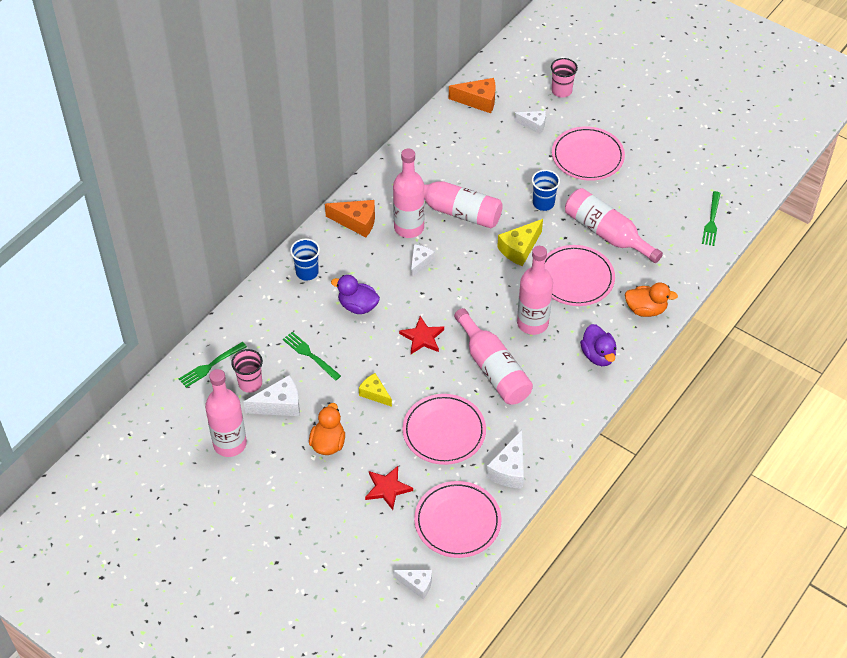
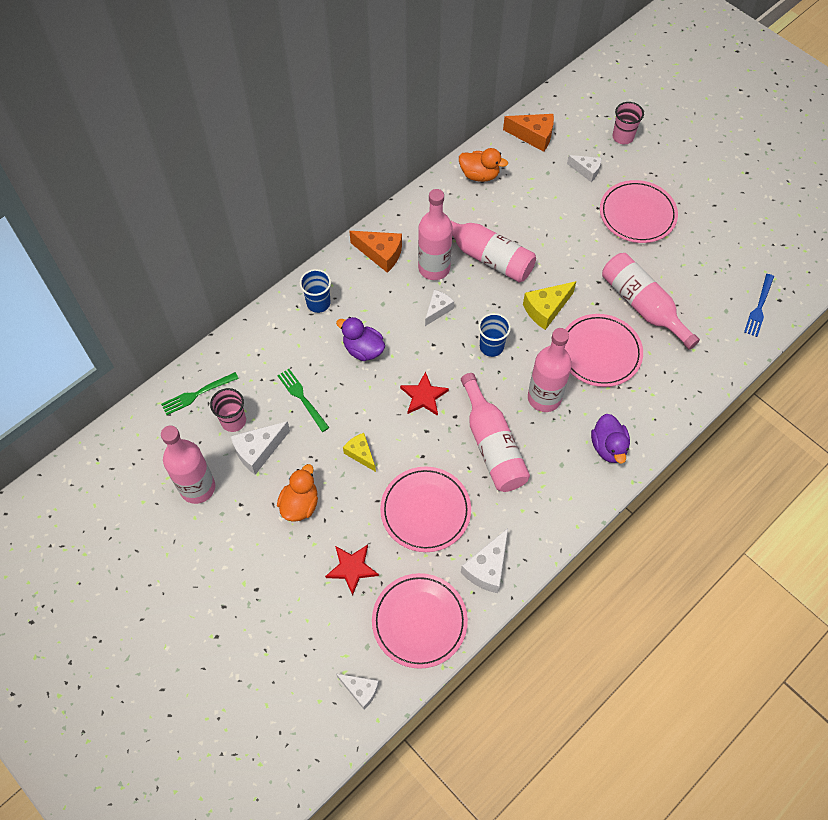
camera: 10 degrees right, 10 degrees up
white cheese [244,375,300,416] -> white cheese turned 150 degrees clockwise [231,421,290,475]
blue cup [532,170,560,211] -> blue cup moved to [478,313,511,357]
orange duck [625,283,678,317] -> orange duck moved to [459,148,508,182]
green fork [702,191,720,246] -> blue fork [744,274,774,337]

